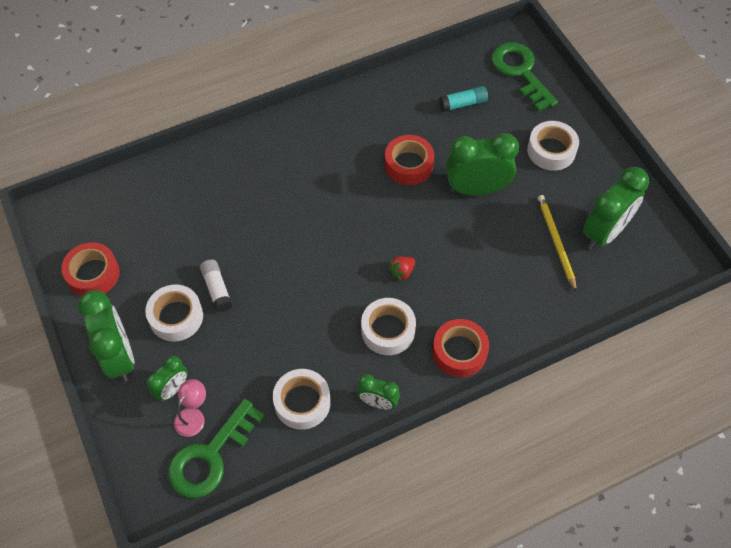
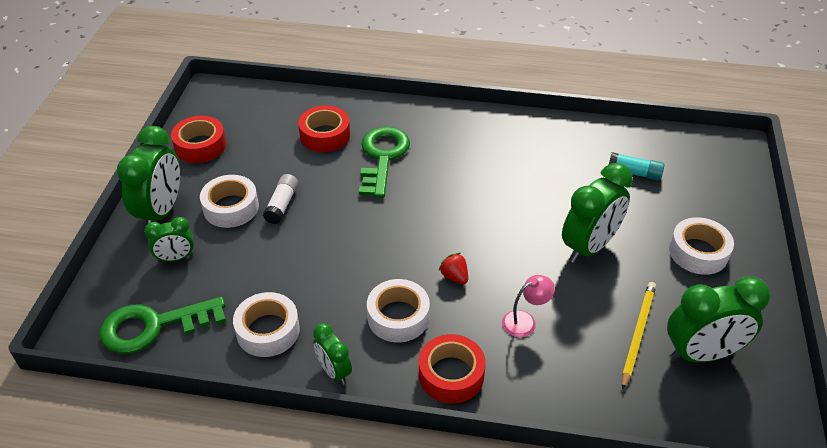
camera: 35 degrees right, 15 degrees down
pink lamp [174,379,206,437] -> pink lamp moved to [502,275,555,337]
red tape [385,135,434,185] -> red tape moved to [298,105,350,152]
red strawberry [388,257,415,282] -> red strawberry turned 60 degrees clockwise [438,253,468,284]
green clock [446,133,519,196] -> green clock turned 105 degrees clockwise [562,163,633,263]
green key [491,42,558,112] -> green key moved to [359,126,410,198]

